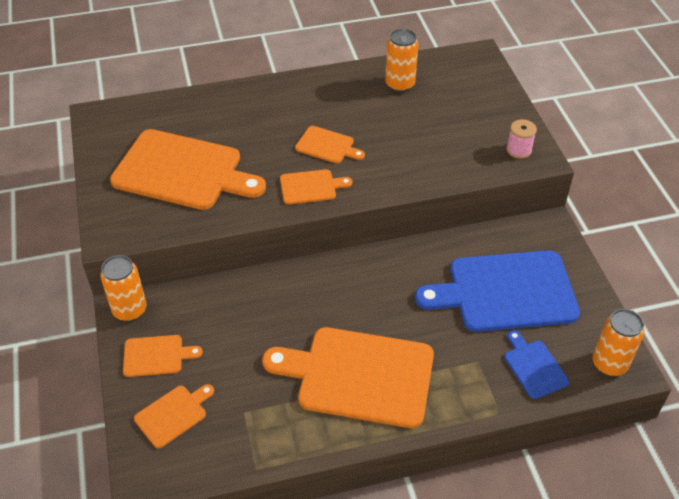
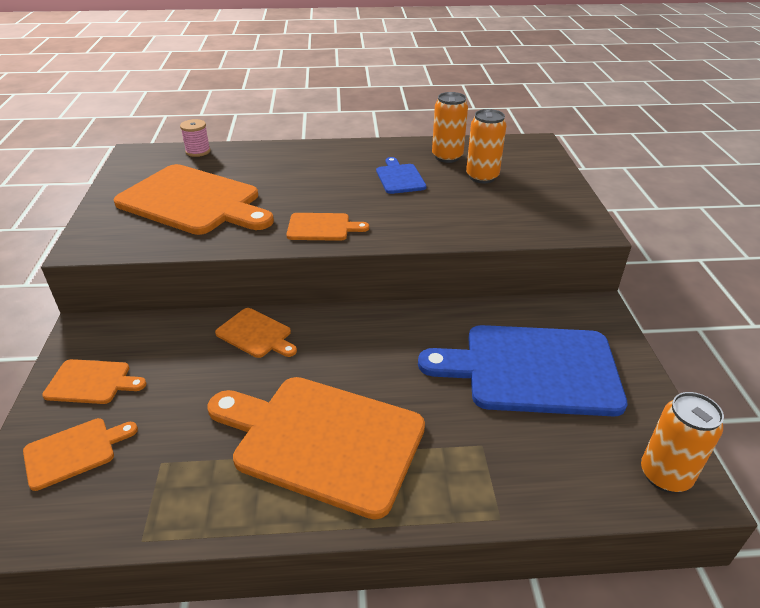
camera: 10 degrees right, 10 degrees down
orange can [100,255,147,321] -> orange can moved to [466,109,506,183]
orange cutting board [295,126,365,163] -> orange cutting board moved to [215,308,297,358]
blue cutting board [504,330,569,399] -> blue cutting board moved to [376,157,426,194]
pink spool [506,119,537,159] -> pink spool moved to [180,119,211,157]

